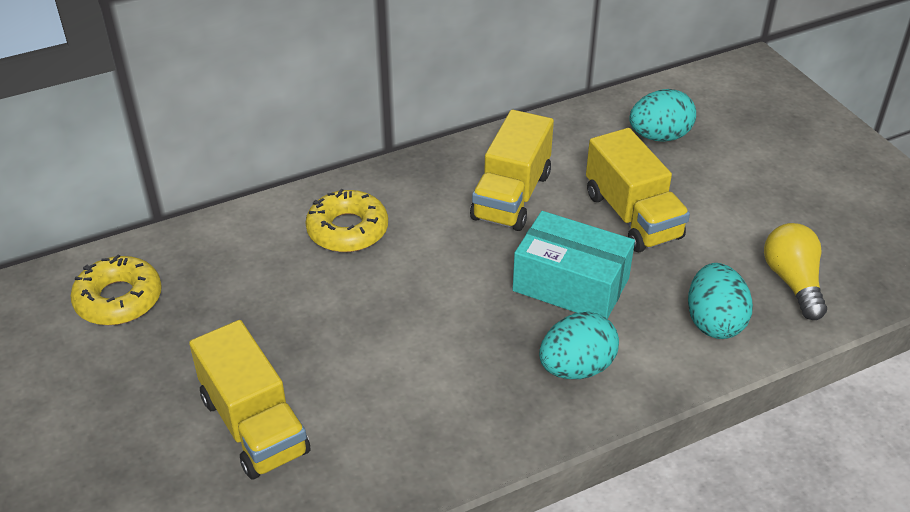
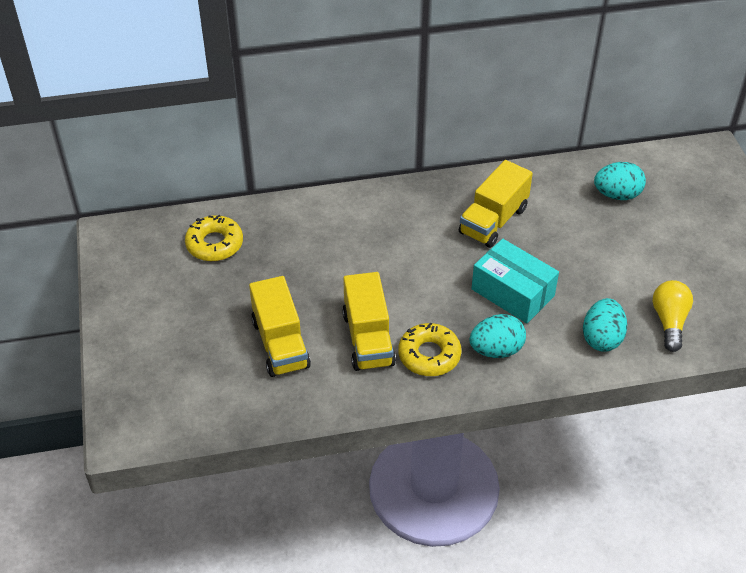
camera: 15 degrees right, 5 degrees up
yellow donut [306,189,388,252] -> yellow donut moved to [398,323,461,376]
yellow truck [586,128,690,252] -> yellow truck moved to [342,272,396,371]

